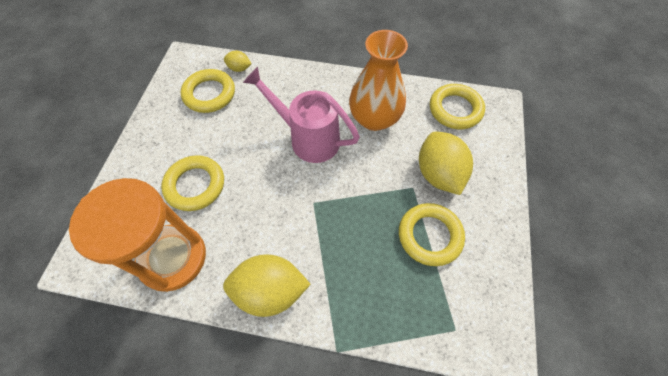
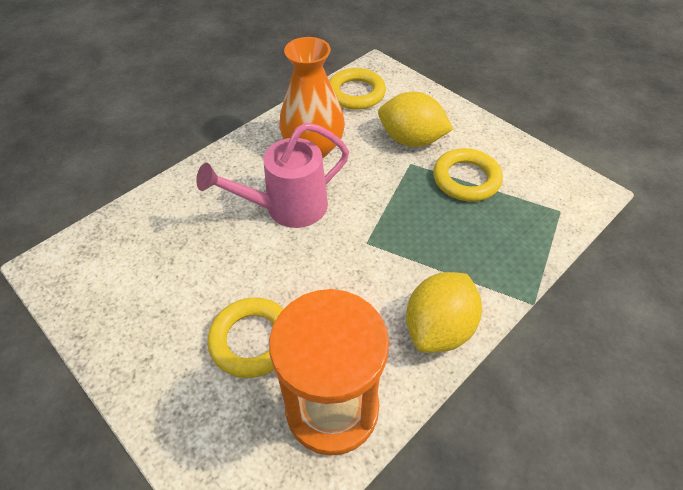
camera: 55 degrees left, 10 degrees down
yellow ring [181,69,235,113] -> none
yellow lemon [224,51,252,72] -> none

